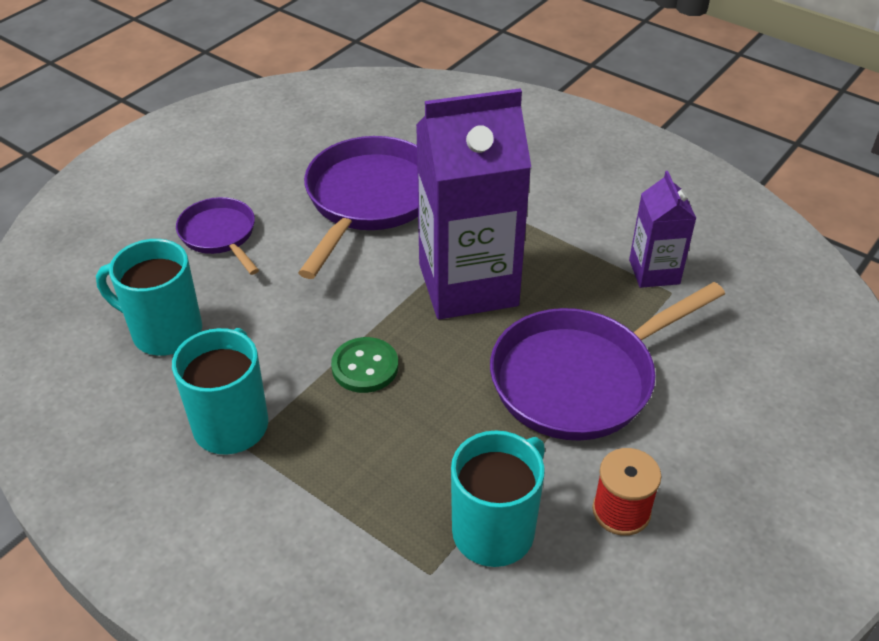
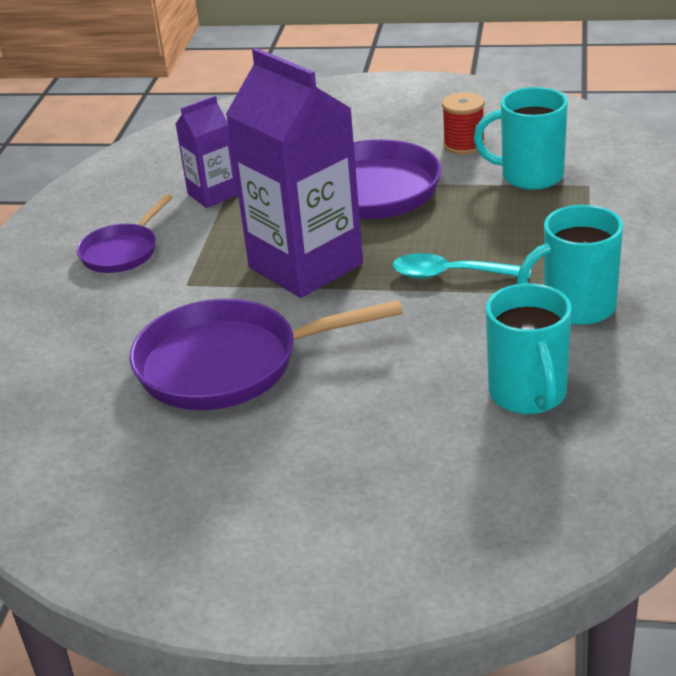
camera: 115 degrees left, 10 degrees down
purple pan [176,197,259,275] -> purple pan moved to [77,194,173,273]
green button [331,337,398,393] -> turquoise spoon [392,253,531,279]

